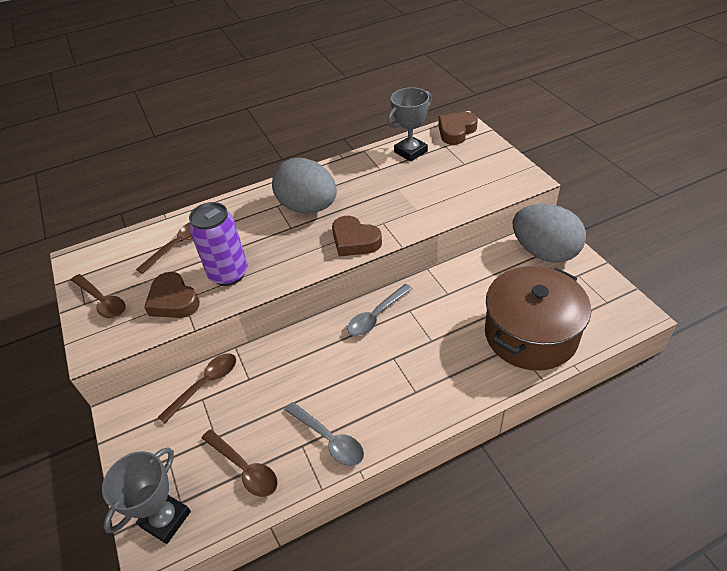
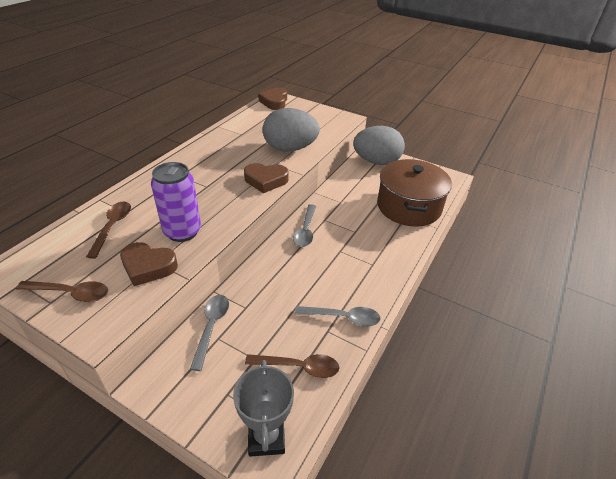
camera: 40 degrees left, 5 degrees down
brown spoon [158,353,236,424] -> grey spoon [190,295,229,371]
grey egg [272,158,337,214] -> grey egg moved to [263,108,320,152]
grey trophy [387,87,432,162] -> none

